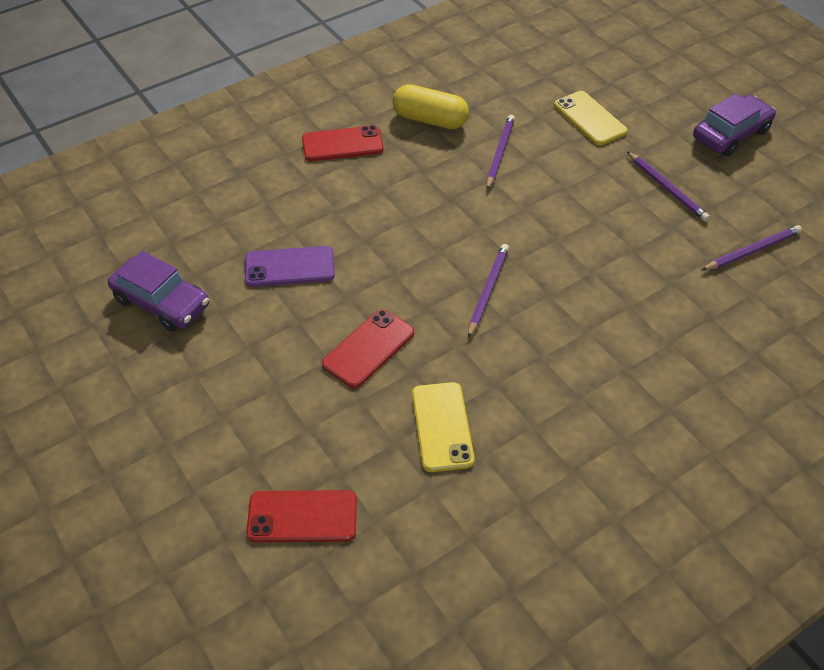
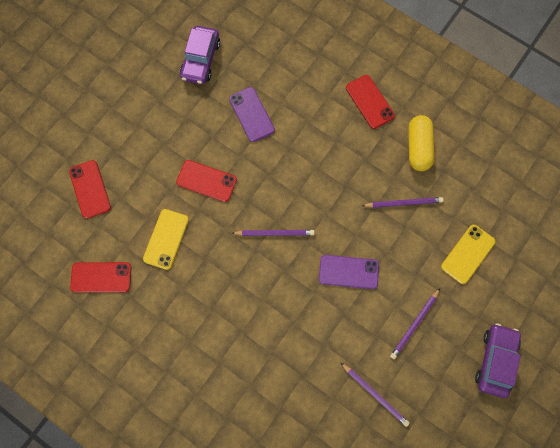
camera: 70 degrees right, 25 degrees up
yellow phone [412,382,475,472] -> yellow phone turned 45 degrees counterclockwise [143,209,189,270]
purple car [693,93,776,156] -> purple car turned 105 degrees counterclockwise [475,323,521,398]
none -> red phone [70,262,131,293]
none -> purple phone [319,255,379,289]

